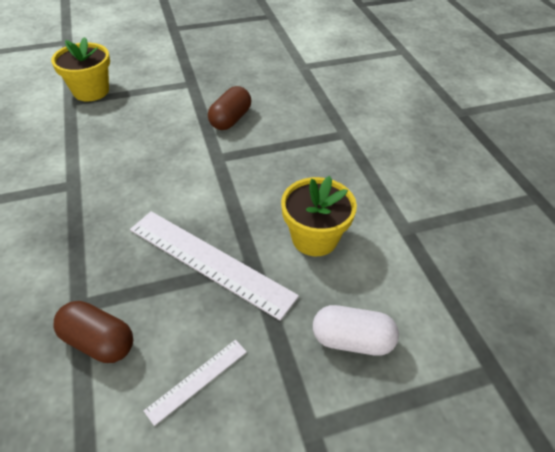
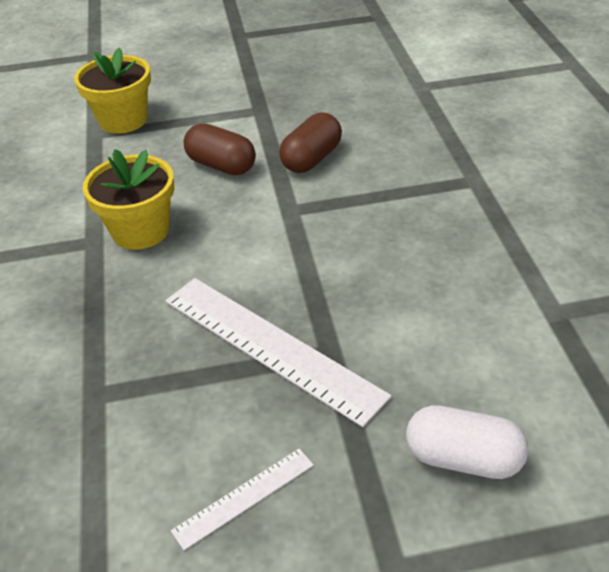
camera: 10 degrees right, 5 degrees down
brown capsule [53,301,133,363] -> brown capsule moved to [184,123,256,175]
yellow flower pot [281,176,357,256] -> yellow flower pot moved to [83,149,174,250]

